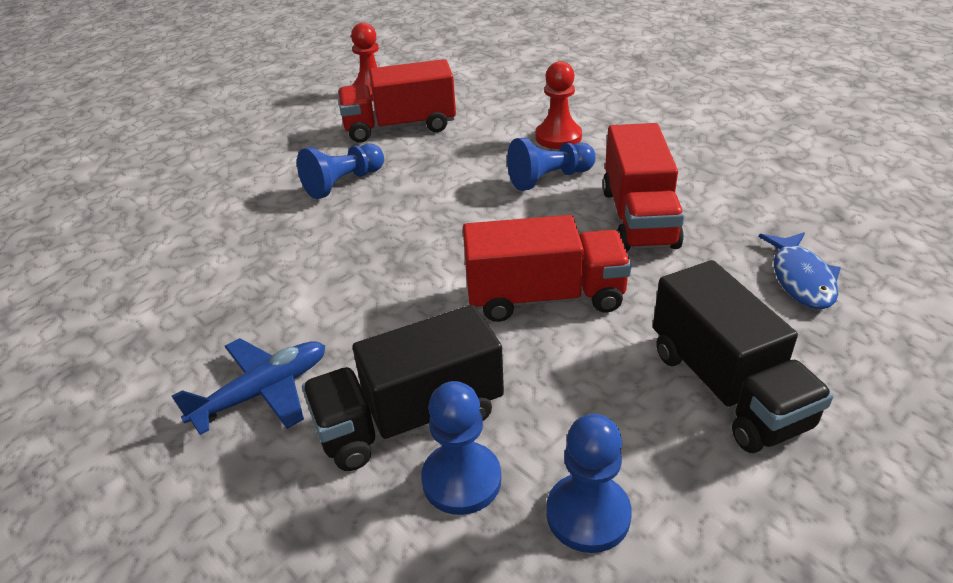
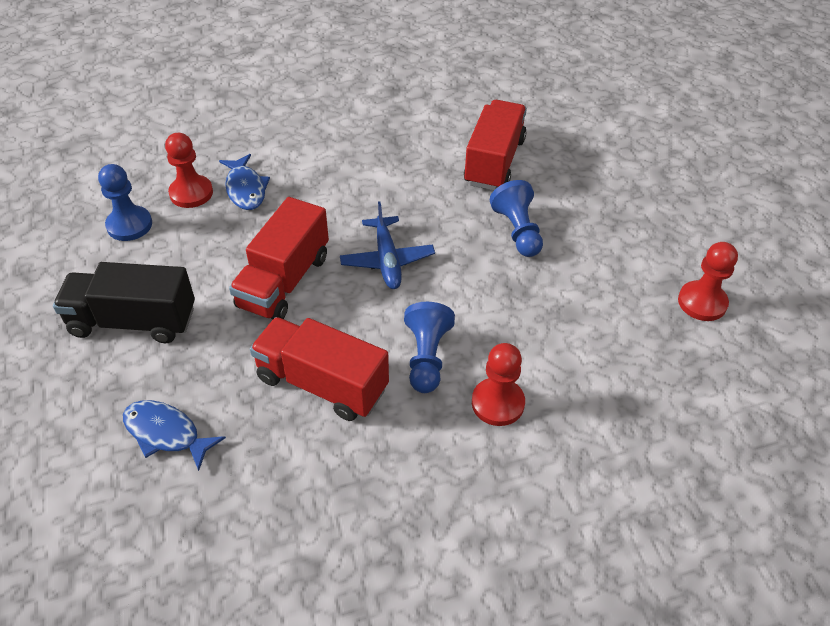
camera: 115 degrees right, 10 degrees up
blue plane [172,338,325,435] -> blue plane moved to [340,201,435,289]
black truck [302,305,504,471] -> blue fish [219,154,270,210]
red truck [338,59,456,143] -> red truck moved to [464,100,527,190]
blue pawn [421,381,501,515] -> red pawn [165,133,213,208]

